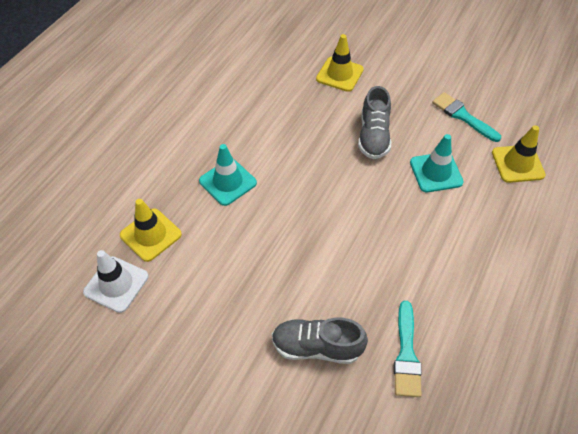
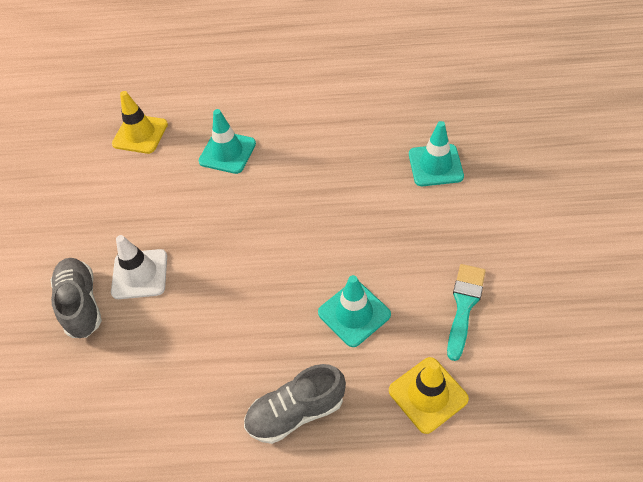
camera: 65 degrees right, 0 degrees up
white traffic cone [83,250,148,313] -> white traffic cone moved to [111,235,167,299]
yellow traffic cone [316,34,364,92] -> turquoise traffic cone [409,121,464,186]
grey shoe [358,86,391,159] -> grey shoe moved to [244,364,346,444]
turquoise brush [394,301,422,397] -> none

